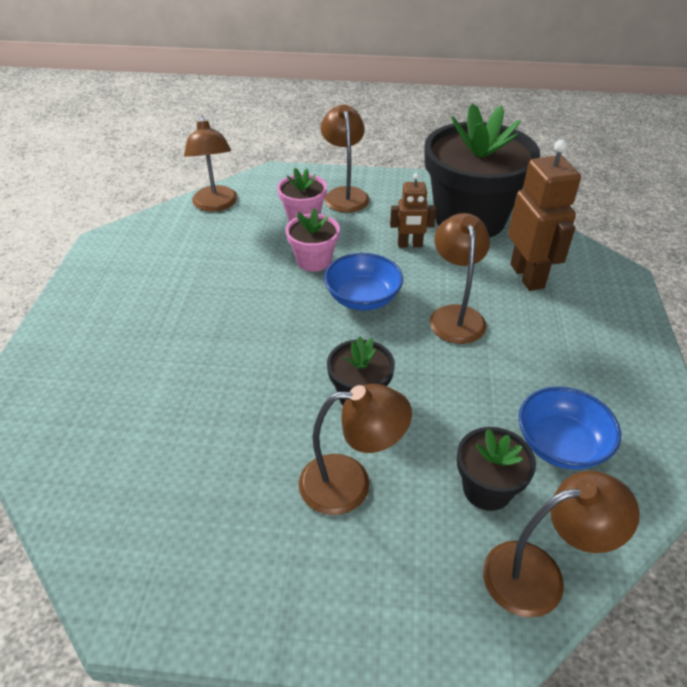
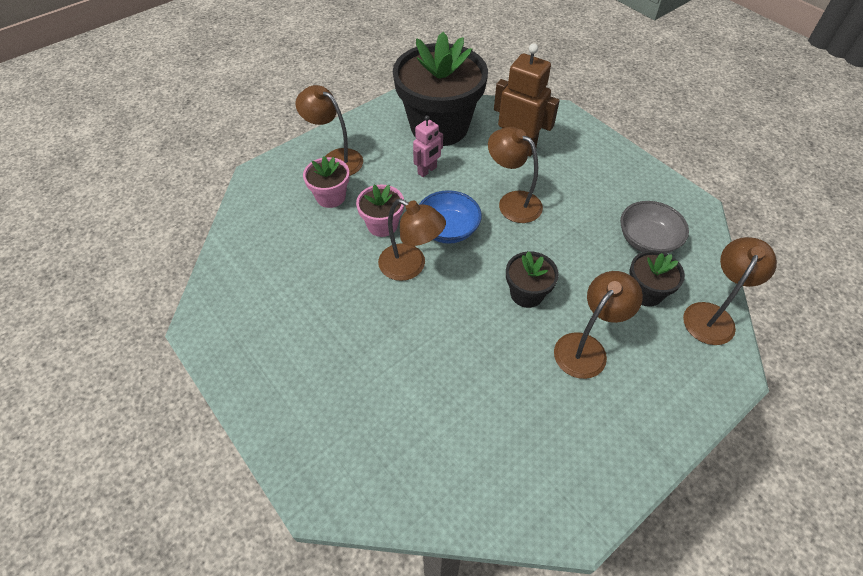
camera: 45 degrees left, 10 degrees up
brown lamp [184,116,238,212] -> brown lamp moved to [378,199,446,281]
brown robot [390,173,436,248] -> pink robot [413,115,443,177]
blue bowl [519,386,621,470] -> grey bowl [620,201,689,253]

